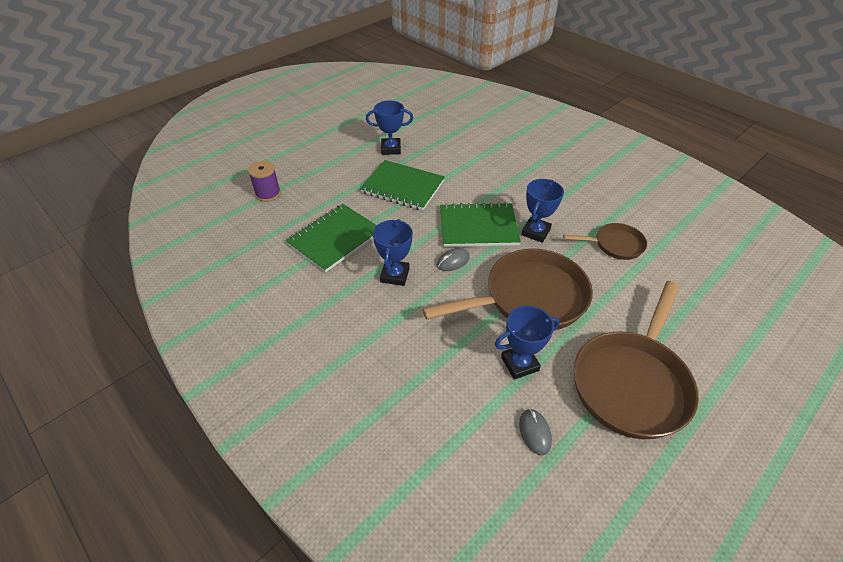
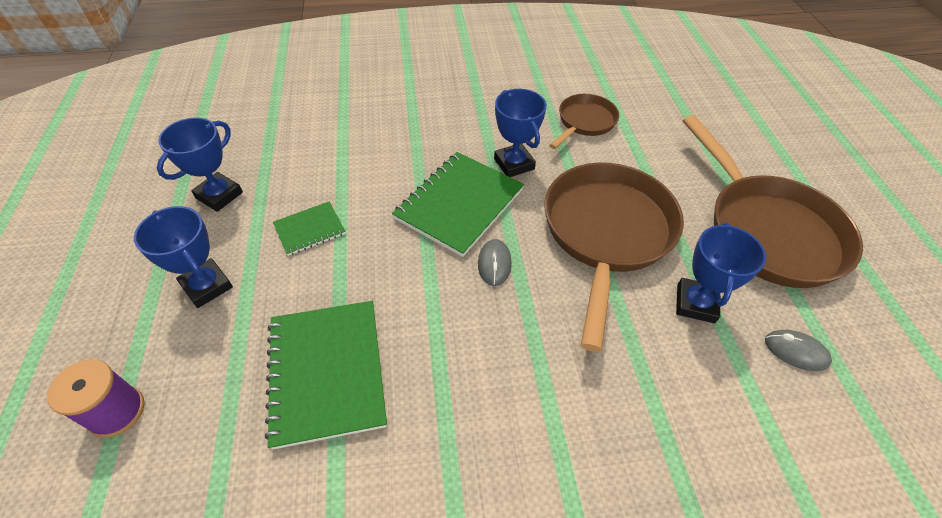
camera: 55 degrees left, 5 degrees up
green notebook [360,160,445,211] -> green notebook [273,202,346,256], size x0.52
blue trophy [373,219,413,286] -> blue trophy moved to [134,206,233,308]

